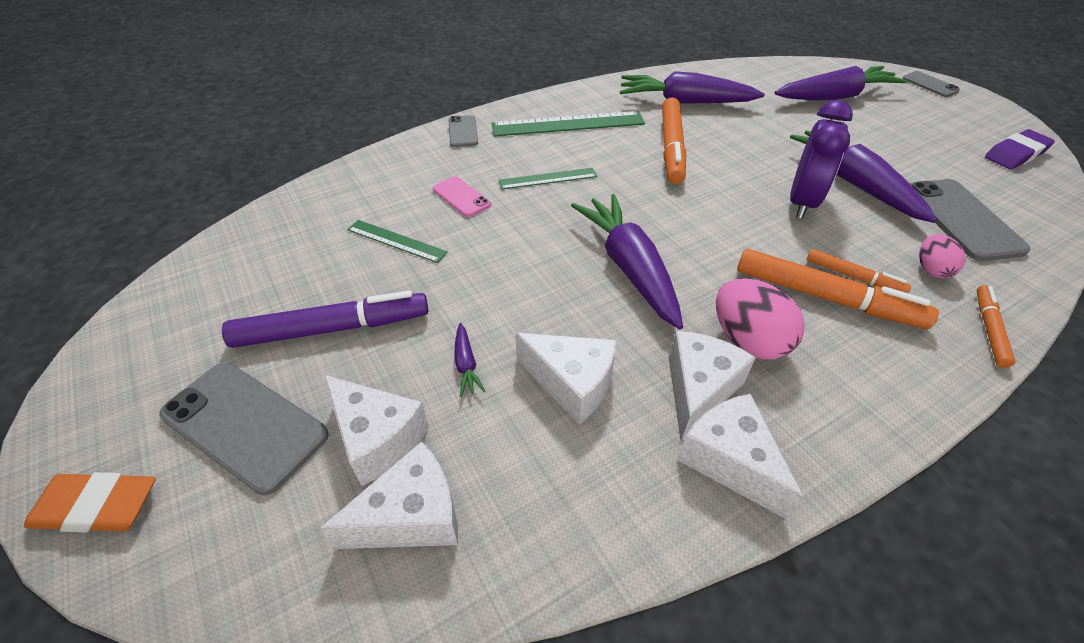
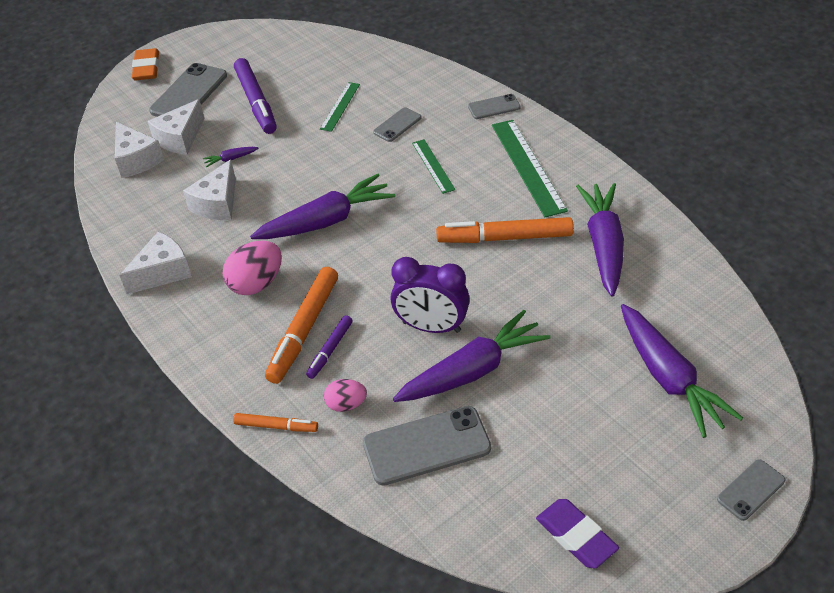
camera: 85 degrees right, 0 degrees up
pink phone [433,176,491,217] -> grey phone [373,107,421,142]
white cheese [669,331,756,441] -> none
orange marker [807,249,911,293] -> purple marker [306,315,353,379]

